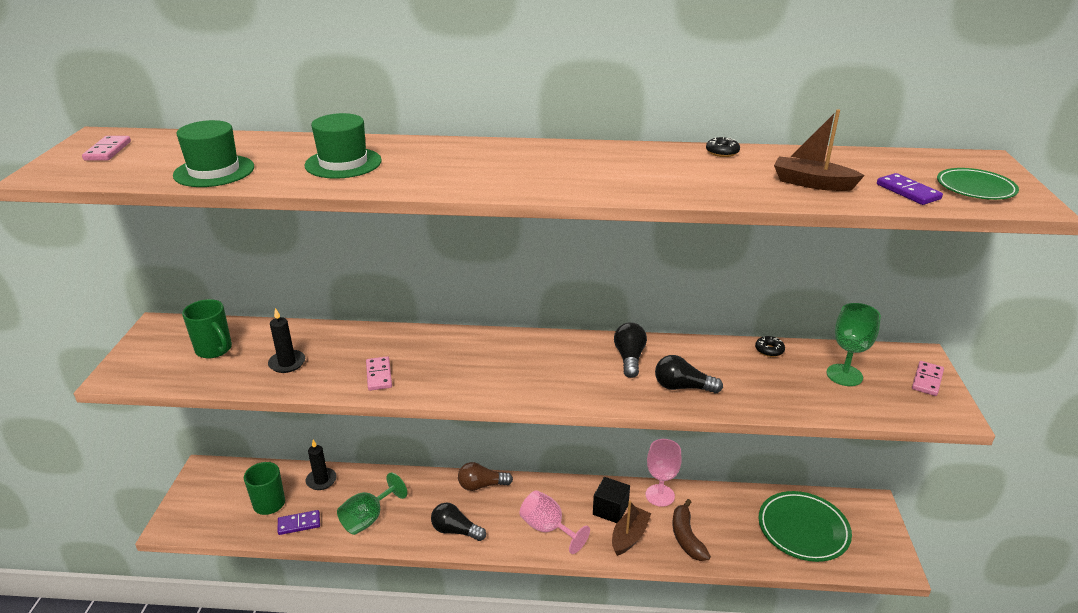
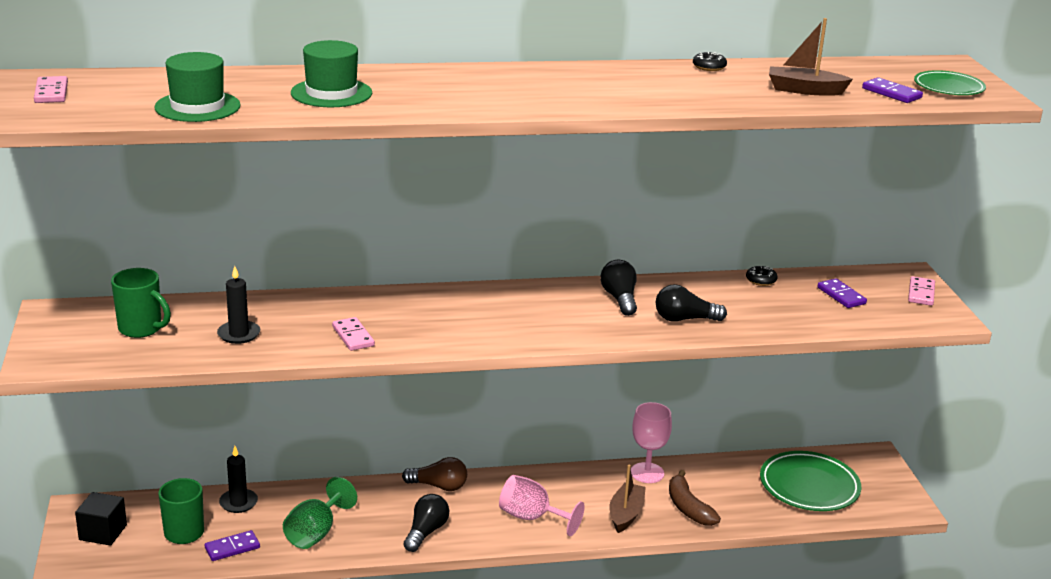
camera: 15 degrees left, 5 degrees down
black light bulb [431,503,486,541] -> black light bulb turned 105 degrees clockwise [403,494,449,552]
brown light bulb [458,462,513,491] -> brown light bulb turned 150 degrees counterclockwise [402,457,467,491]
black cube [593,477,630,523] -> black cube moved to [75,492,127,546]
green goblet [826,303,881,386] -> purple domino [817,278,867,308]

